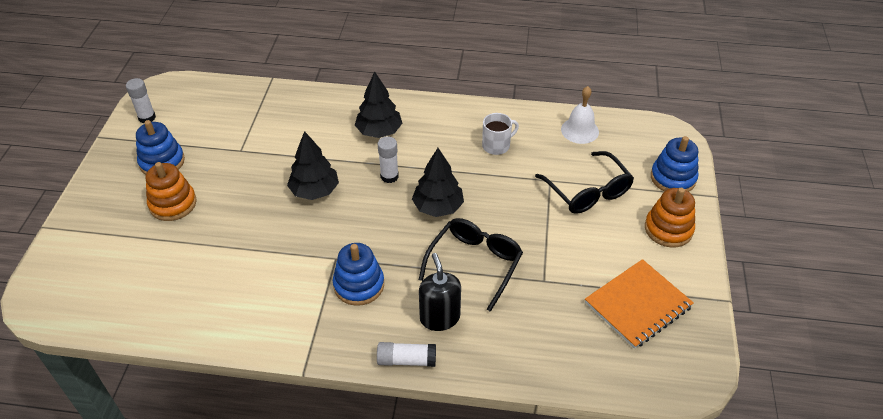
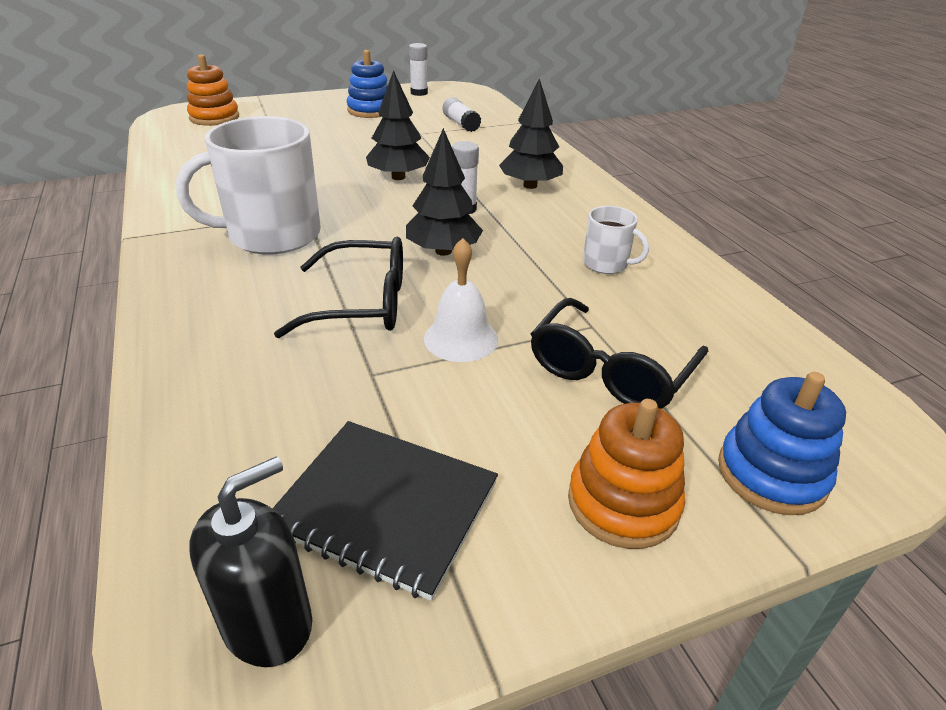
camera: 60 degrees right, 10 degrees down
orange stacking toy [146,162,197,221] -> orange stacking toy moved to [187,54,239,126]
blue stacking toy [333,243,384,306] -> white mug [176,116,321,254]
white glue stick [377,342,436,367] -> white glue stick moved to [442,97,481,132]
black soap dispenser [419,253,461,331] -> black soap dispenser moved to [189,456,312,667]
white bell [561,86,599,144] -> white bell moved to [424,238,498,362]
orange notebook [585,259,694,349] -> black notebook [273,421,498,601]

